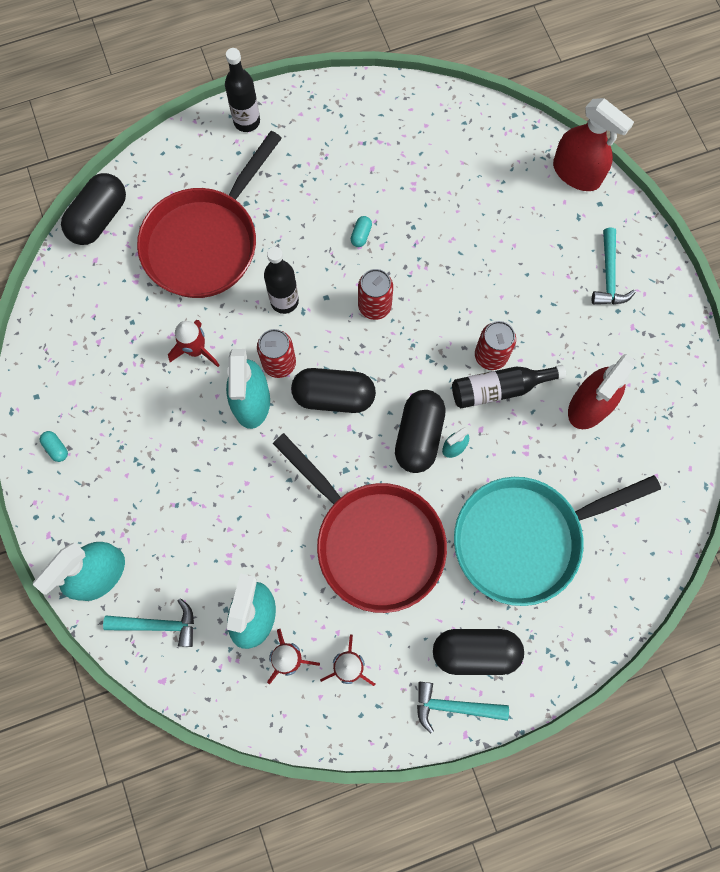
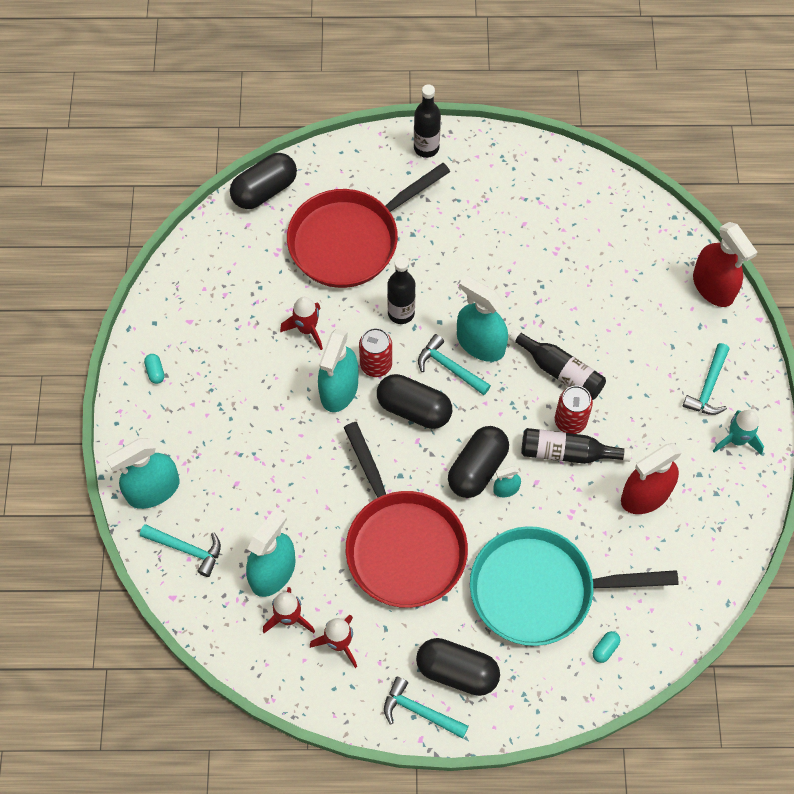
camera: 20 degrees right, 10 degrees down
turquoise capsule [351,216,372,247] -> turquoise capsule moved to [593,631,620,663]
red can [358,269,393,320] -> turquoise spray bottle [457,275,508,362]
none -> turquoise hammer [418,334,491,395]
none -> black bottle [509,328,606,400]
none -> turquoise rocket [713,410,764,455]

